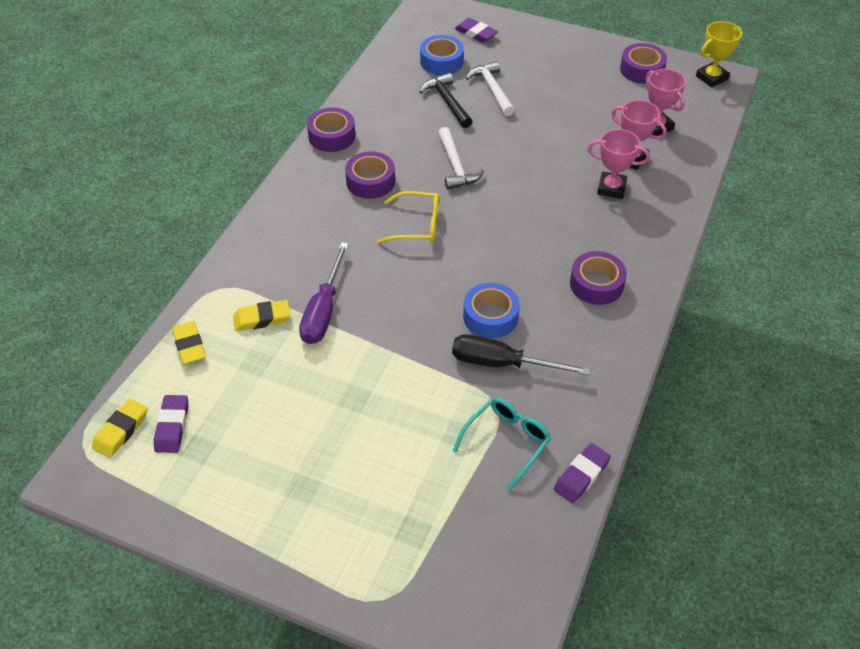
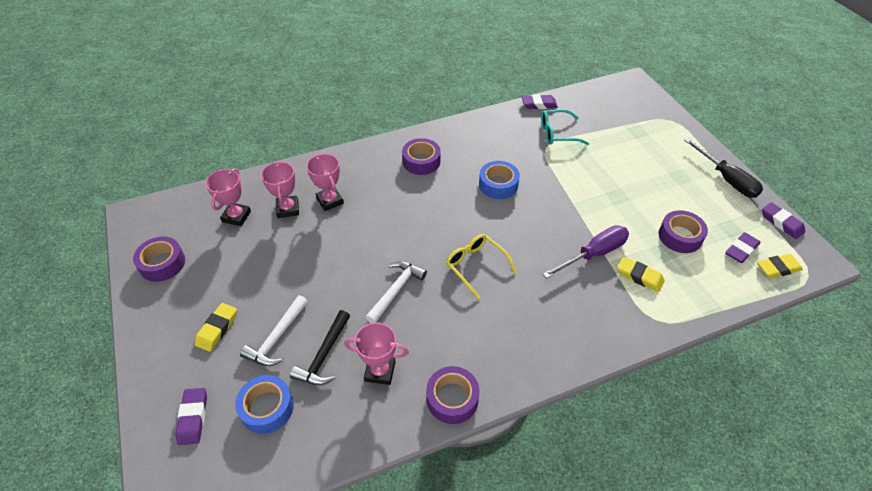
camera: 135 degrees left, 0 degrees up
yellow eraser [172,321,206,364] -> yellow eraser moved to [194,303,237,352]
purple tape [345,151,395,199] -> purple tape moved to [659,210,708,253]
black screwdriver [452,334,591,375] -> black screwdriver moved to [684,138,763,198]
yellow trophy [696,21,742,87] -> none
none -> pink trophy [344,323,409,385]
none -> purple eraser [762,202,805,239]

